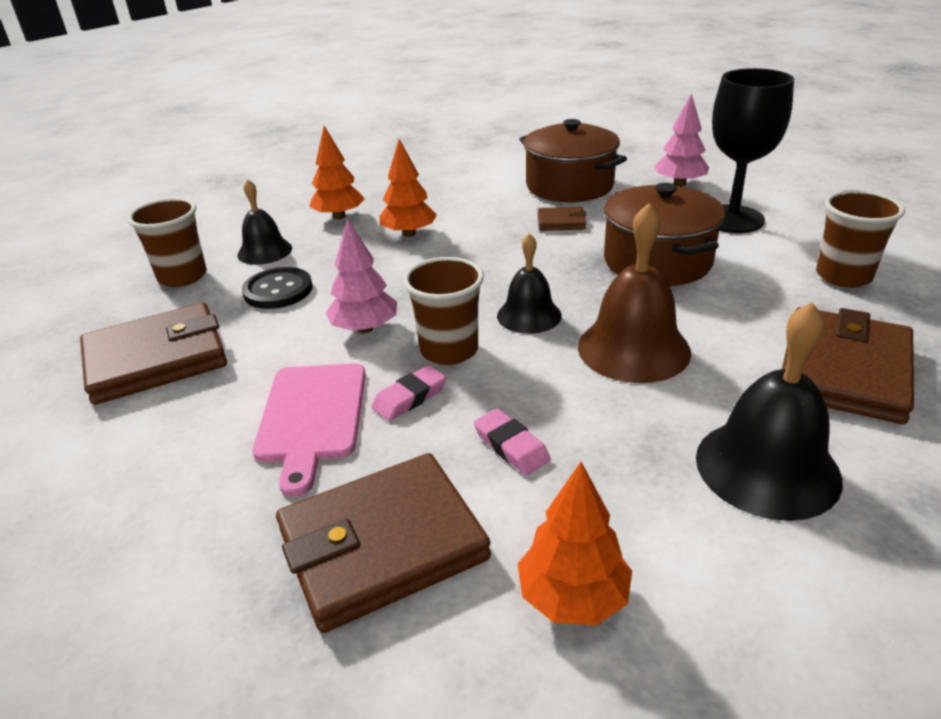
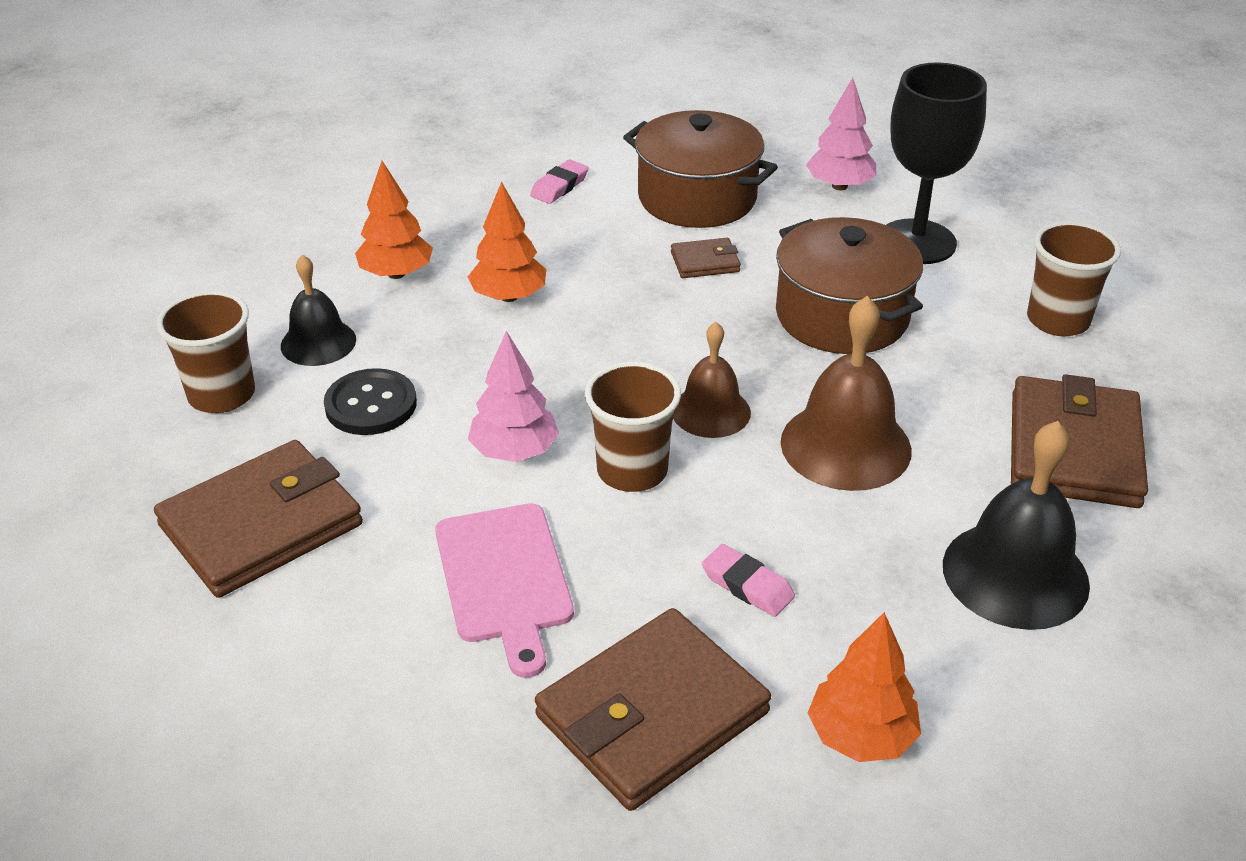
camera: 15 degrees left, 5 degrees up
pink eraser [371,365,446,421] -> pink eraser moved to [530,160,588,204]
black bell [497,233,562,334] -> brown bell [673,322,751,438]

